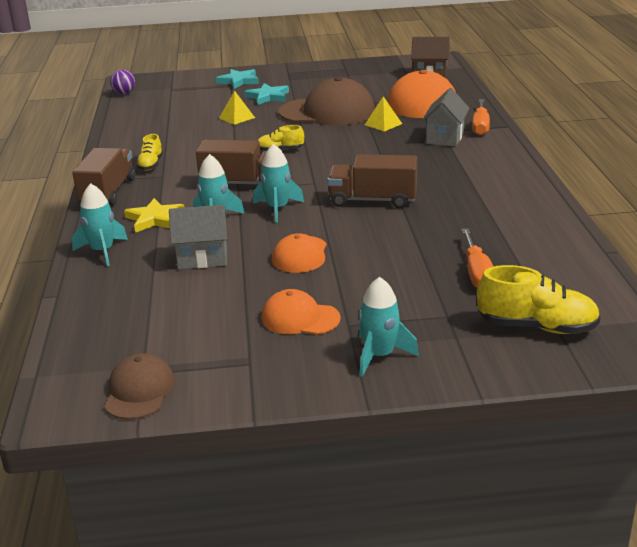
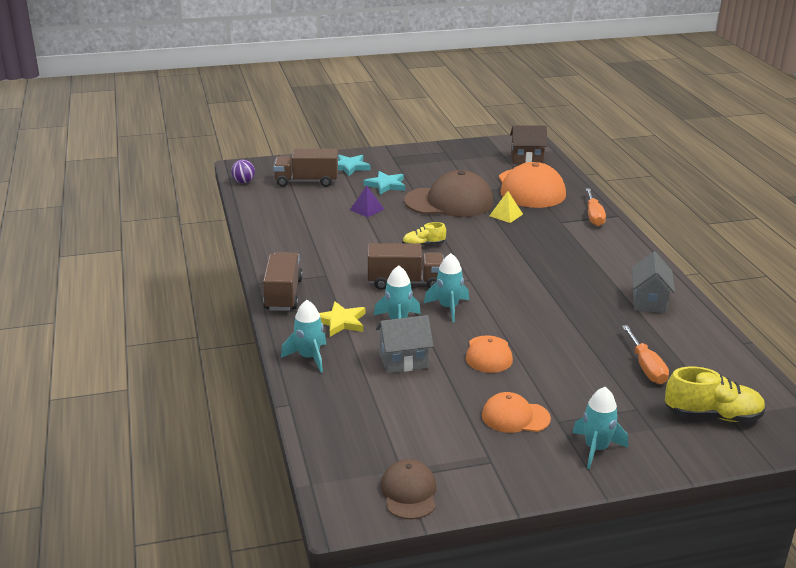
camera: 10 degrees left, 0 degrees up
yellow shoe [136,134,163,171] -> none
yellow pyramid [219,91,255,125] -> purple pyramid [350,186,384,217]
brown truck [327,154,417,209] -> brown truck moved to [273,149,338,187]
grey house [422,88,469,147] -> grey house moved to [632,252,675,313]

